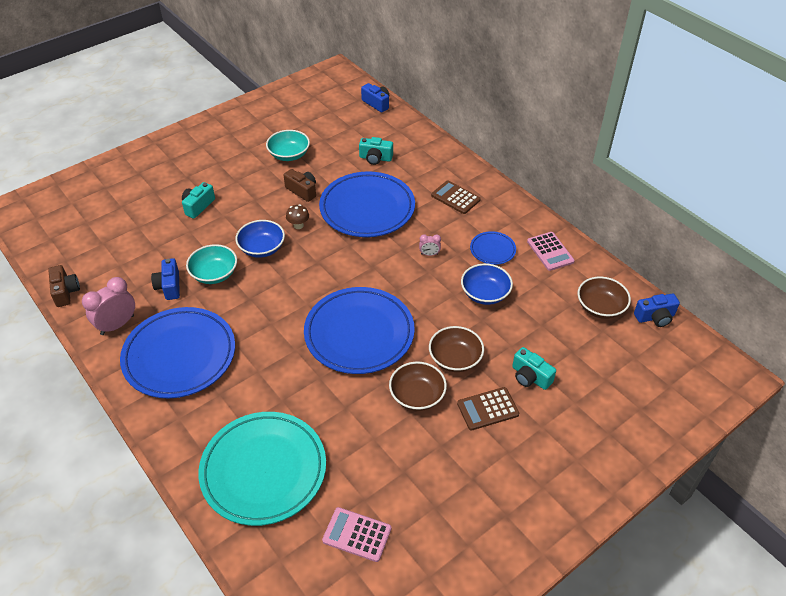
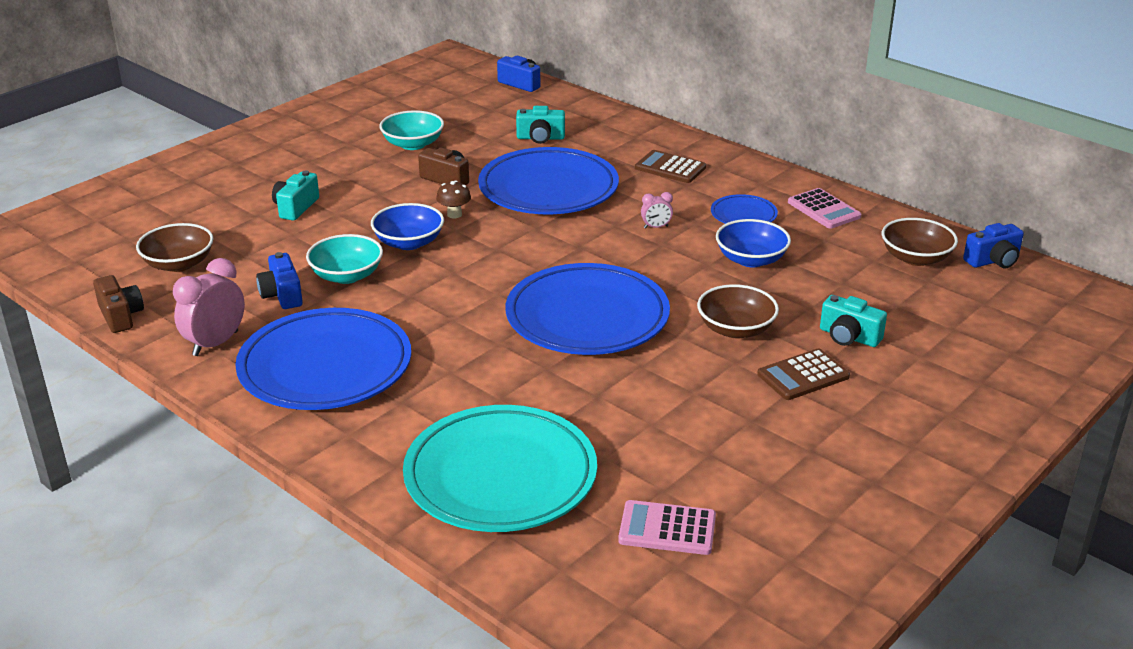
camera: 10 degrees left, 15 degrees down
brown bowl [389,361,447,411] -> brown bowl moved to [136,223,214,272]

